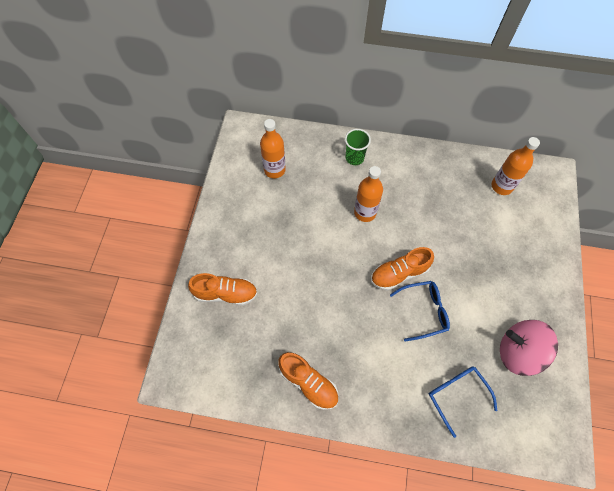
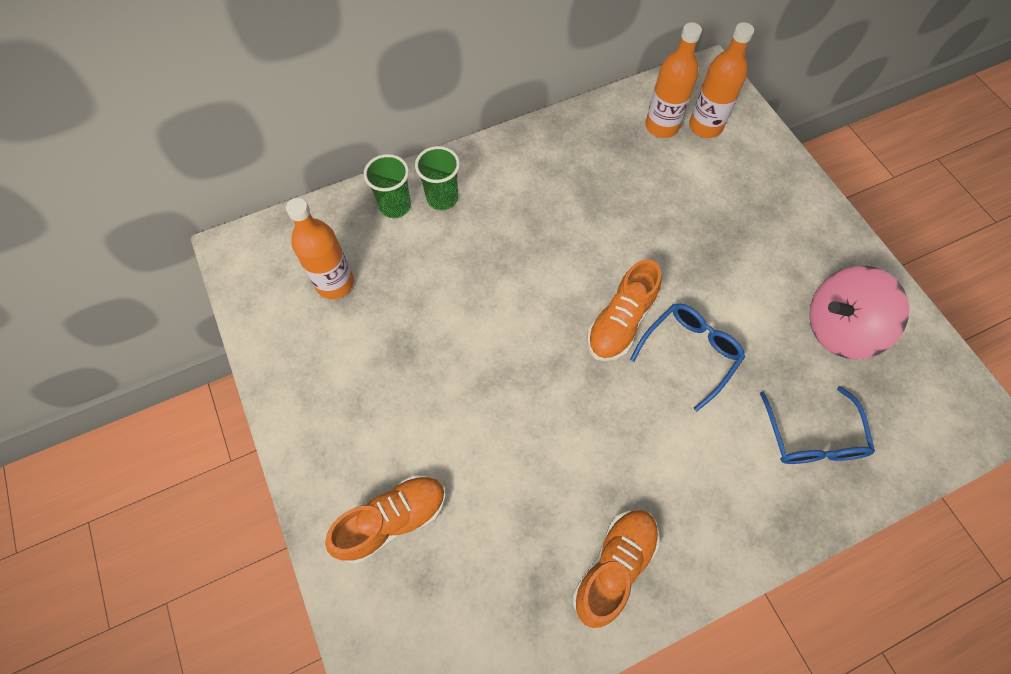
camera: 35 degrees left, 0 degrees up
orange shoe [278,352,338,410] -> orange shoe turned 60 degrees counterclockwise [572,510,659,628]
orange bottle [354,166,383,222] -> orange bottle moved to [689,22,754,138]
blue glasses [429,366,498,438] -> blue glasses turned 120 degrees counterclockwise [760,386,875,464]
none -> green cup [364,154,411,218]

